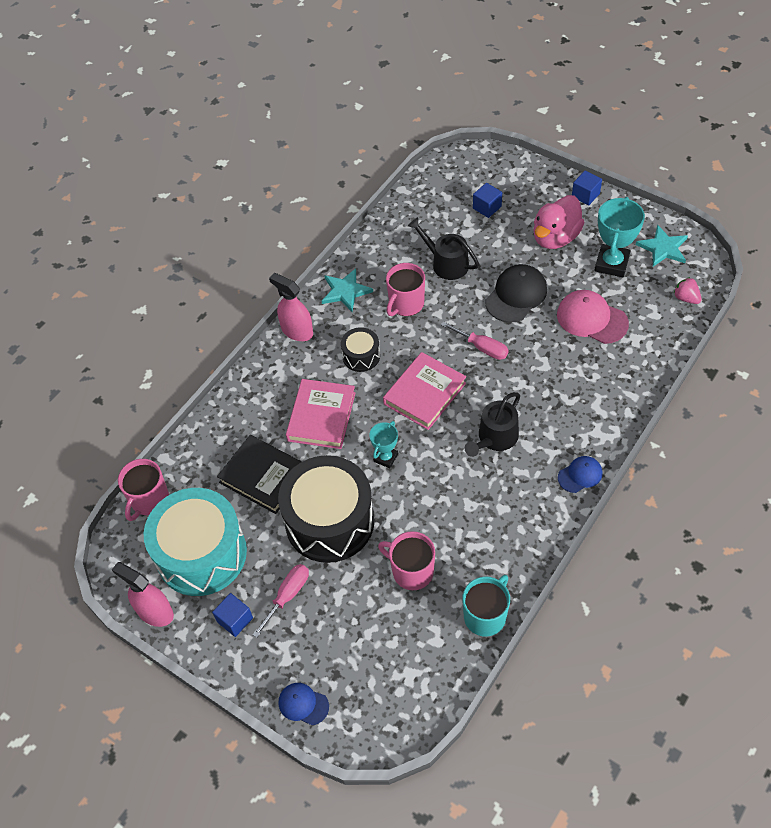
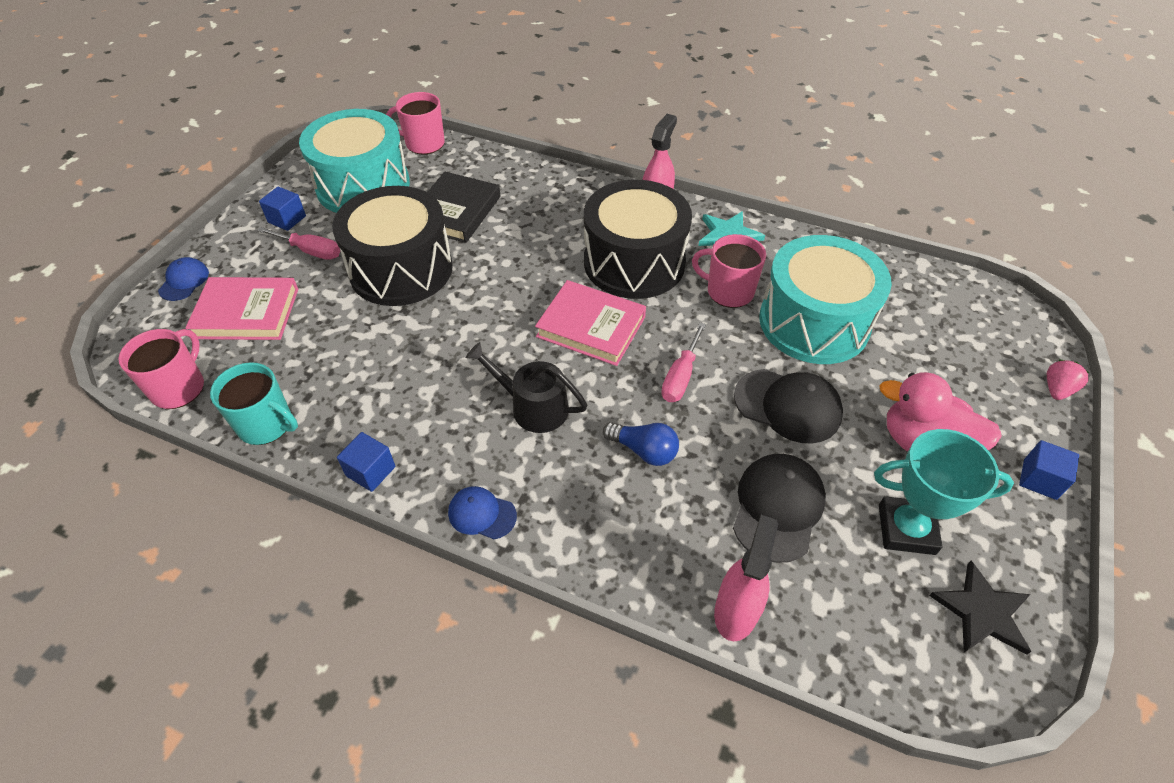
camera: 75 degrees right, 5 degrees down
pink spray bottle [112,562,174,627] -> pink spray bottle moved to [714,515,778,641]
pink book [286,379,356,449] -> pink book moved to [185,277,298,340]
black drum [341,327,380,372] -> black drum [584,180,692,299], size x2.16
turquoise trophy [369,421,398,468] -> none
pink mug [378,531,435,590] -> pink mug moved to [118,329,204,409]
black watering can [408,217,479,280] -> turquoise drum [759,235,892,364]
blue cube [473,183,502,218] -> blue cube moved to [337,432,395,492]
pink cap [557,290,629,344] -> black cap [733,454,826,563]
blue cap [558,456,602,493] -> blue cap turned 150 degrees clockwise [448,486,517,539]
turquoise star [636,225,688,266] -> black star [929,561,1032,655]
pink strawberry [674,277,702,304] -> pink strawberry moved to [1047,360,1089,400]
none -> blue light bulb [603,422,679,466]

